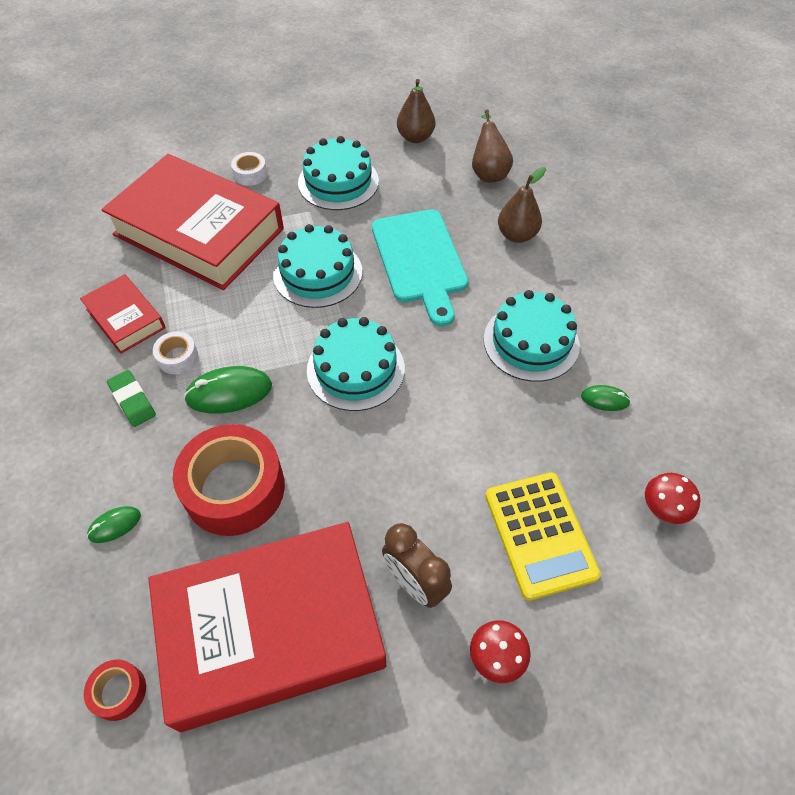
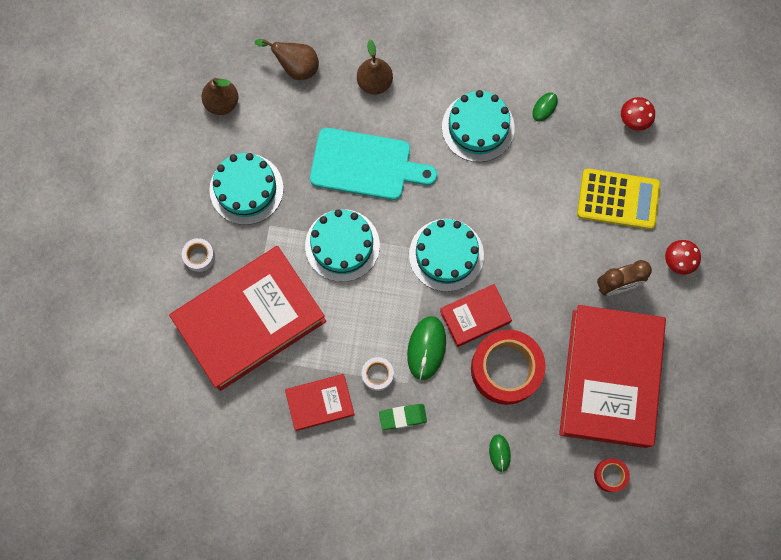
camera: 65 degrees left, 20 degrees up
none -> red book [440,284,512,347]

